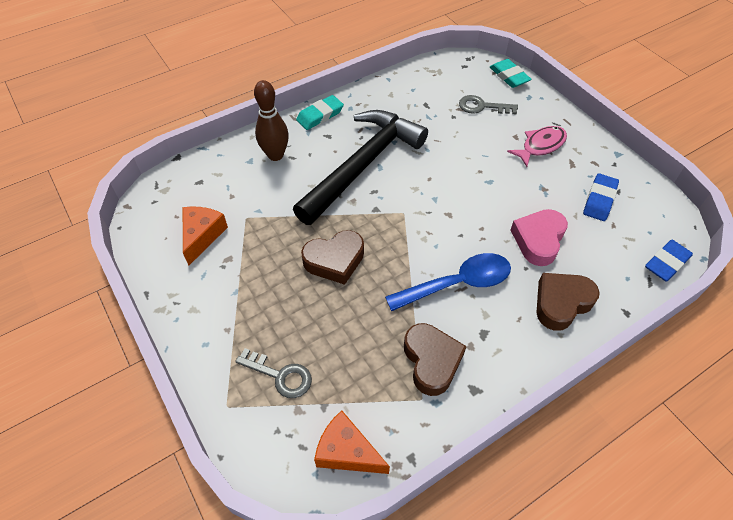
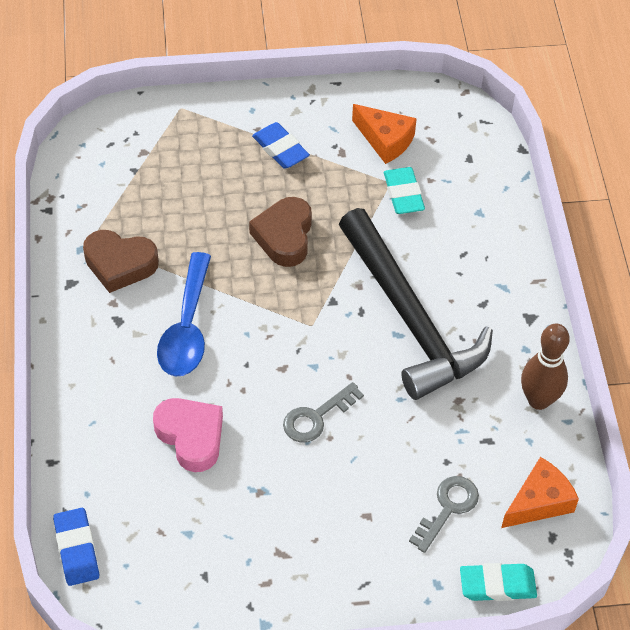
camera: 115 degrees right, 0 degrees up
grey key [235,348,312,398] -> grey key moved to [283,382,364,443]
brown bowling pin [254,80,289,161] -> brown bowling pin moved to [521,324,570,410]
turquoise eraser [296,95,344,130] -> turquoise eraser moved to [384,167,425,214]
orange cheese [314,410,390,474] -> orange cheese moved to [501,457,579,528]
pink fish [507,126,567,167] -> none
brown heart [536,273,600,331] -> none
blue eraser [583,173,619,221] -> blue eraser moved to [252,122,310,169]

